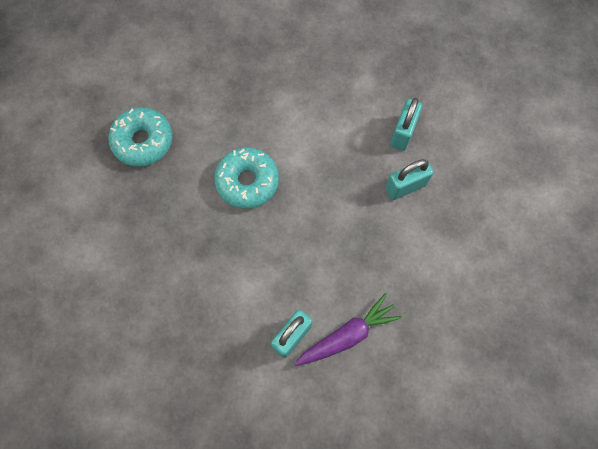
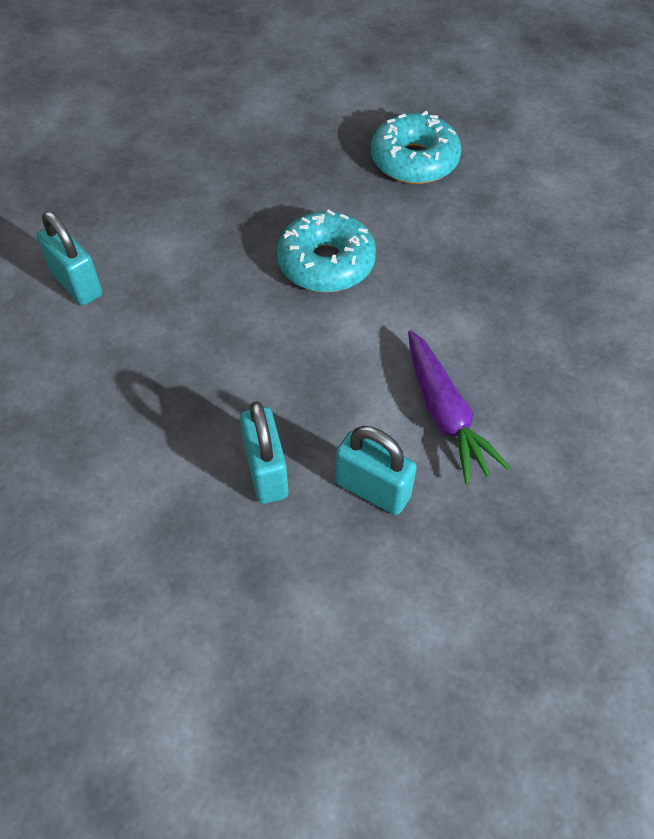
camera: 100 degrees right, 15 degrees down
purple carrot [294,293,402,366] -> purple carrot moved to [408,330,511,485]

